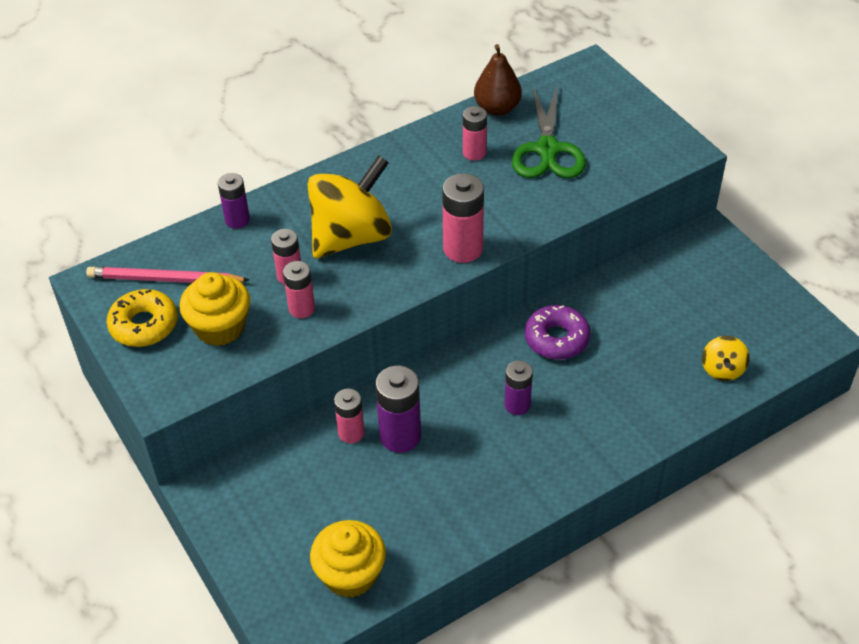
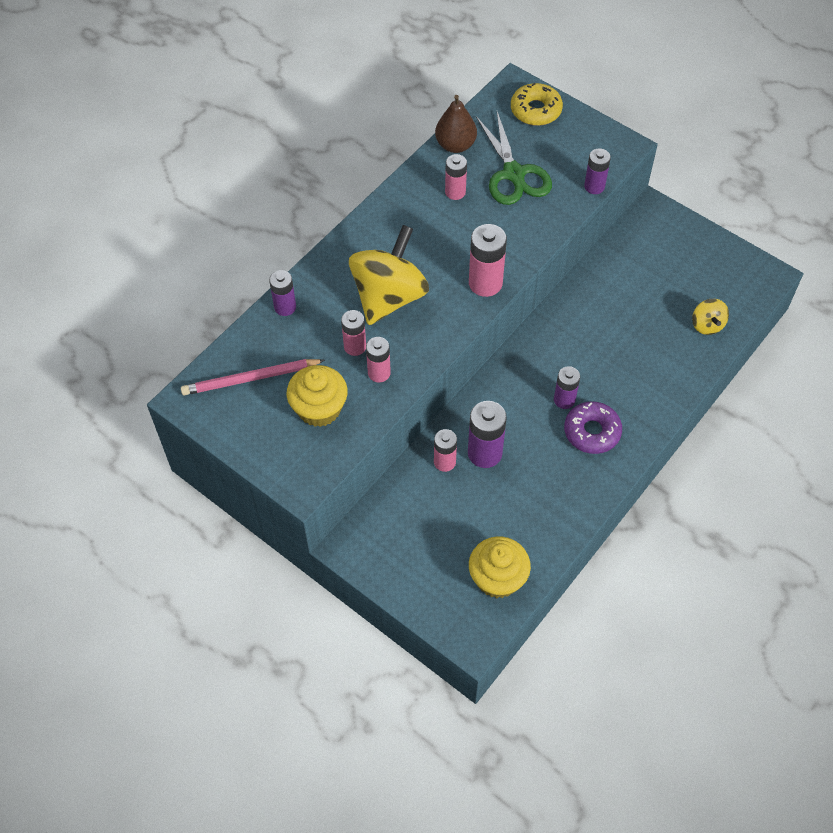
camera: 20 degrees left, 10 degrees up
yellow donut [107,289,178,347] -> yellow donut moved to [511,83,563,126]
purple donut [525,305,591,360] -> purple donut moved to [564,401,622,454]
none -> purple battery [584,148,611,194]

